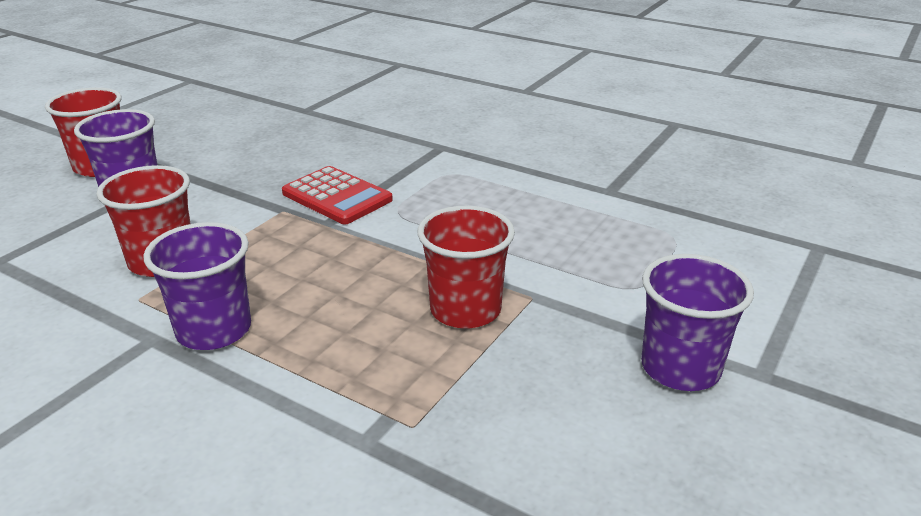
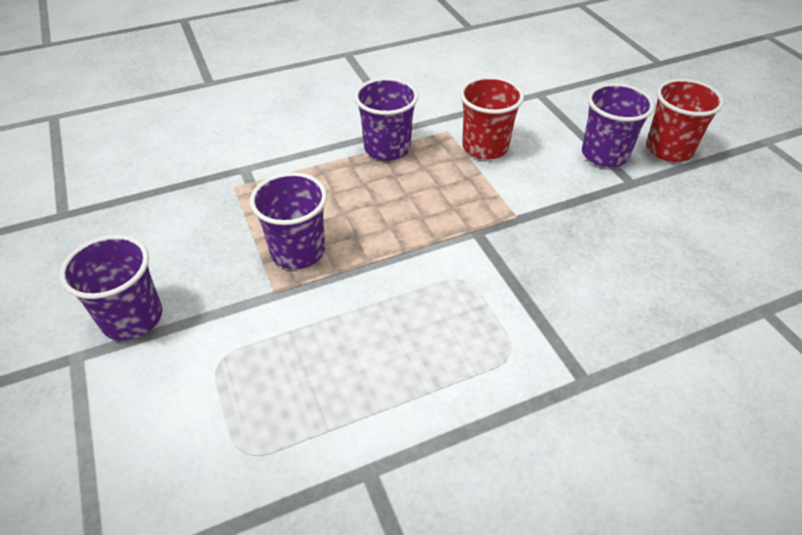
camera: 125 degrees right, 15 degrees up
red calculator [282,166,393,224] -> none
red cup [418,206,515,329] -> purple cup [250,172,327,269]

